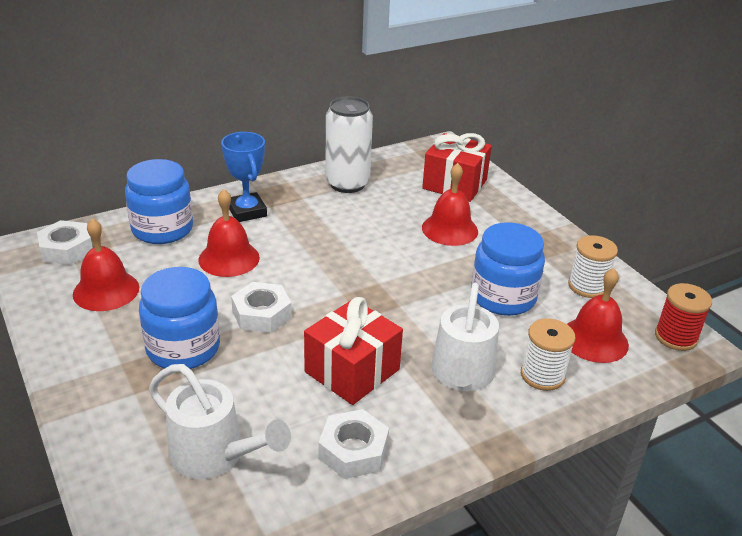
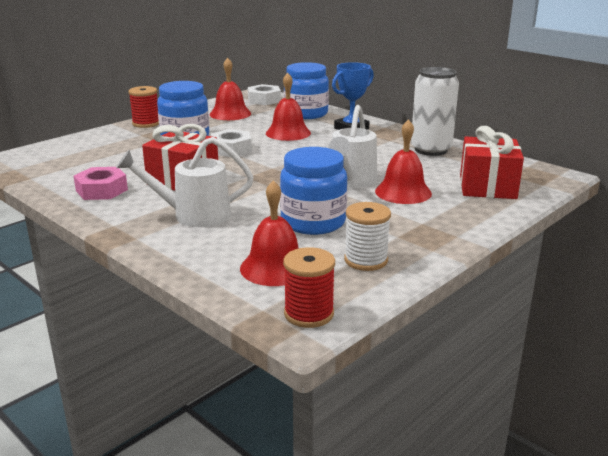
camera: 75 degrees right, 10 degrees down
white watering can [149,364,291,479] -> white watering can moved to [329,105,377,188]
white nut [318,409,389,479] -> pink nut [74,167,128,200]
white spool [521,319,575,391] -> none
none -> red spool [128,86,159,128]

